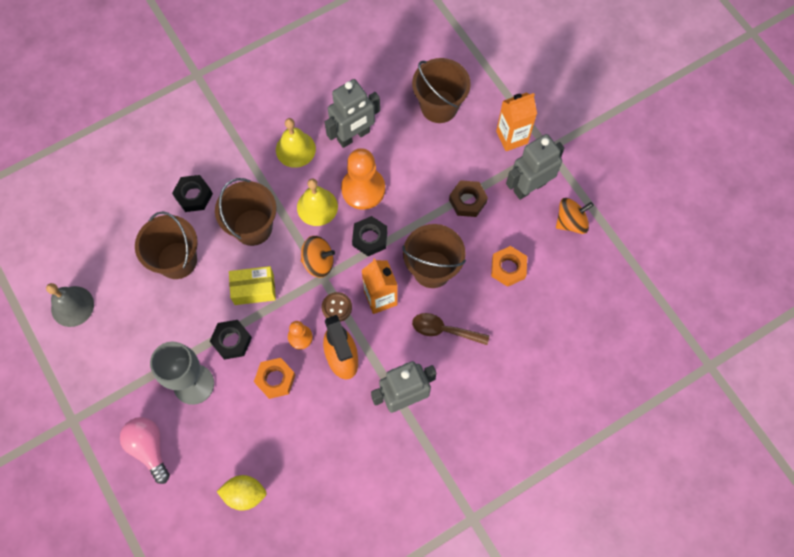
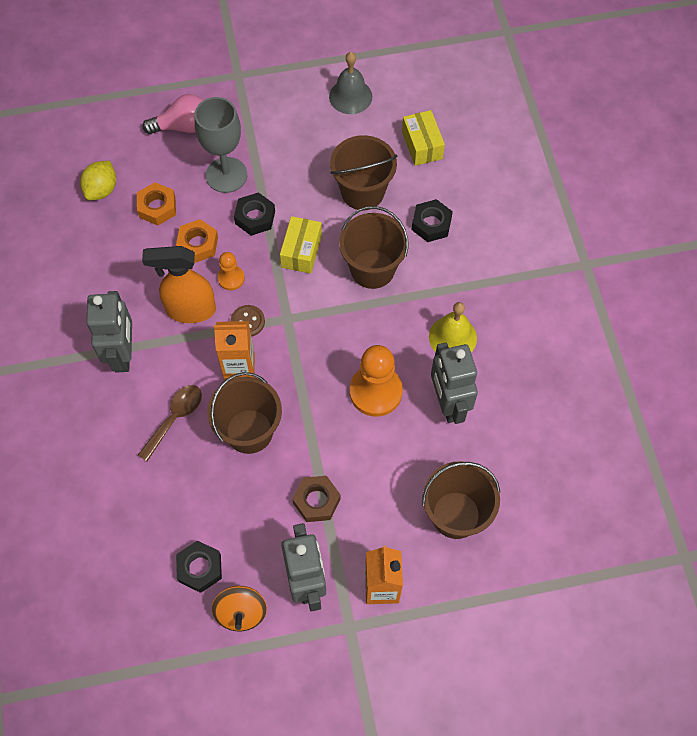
camera: 110 degrees right, 5 degrees down
yellow bell [297,179,338,226] -> none
orange spinning top [301,236,335,278] -> none
black nut [352,216,388,256] -> black nut moved to [176,541,222,593]
orange nut [491,246,527,287] -> orange nut moved to [137,182,176,225]
none -> yellow box [402,110,445,166]

